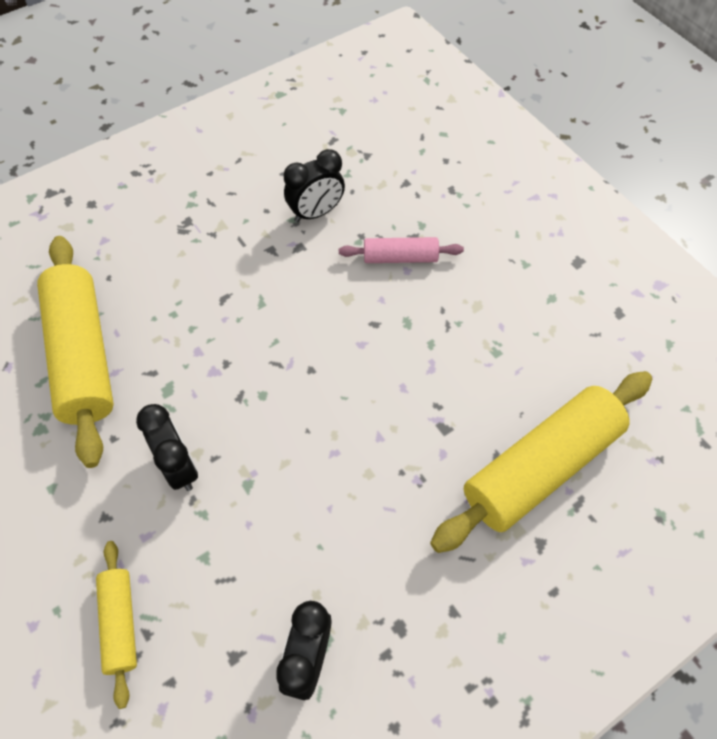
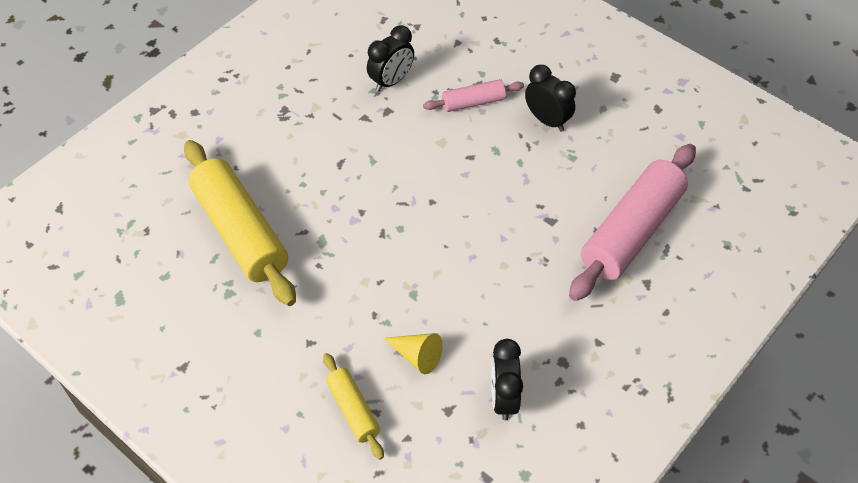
camera: 15 degrees left, 5 degrees down
black clock [136,404,198,491] -> black clock moved to [525,65,576,132]
yellow rolling pin [430,371,652,553] -> pink rolling pin [569,144,696,301]
none -> yellow cone [384,333,443,374]

